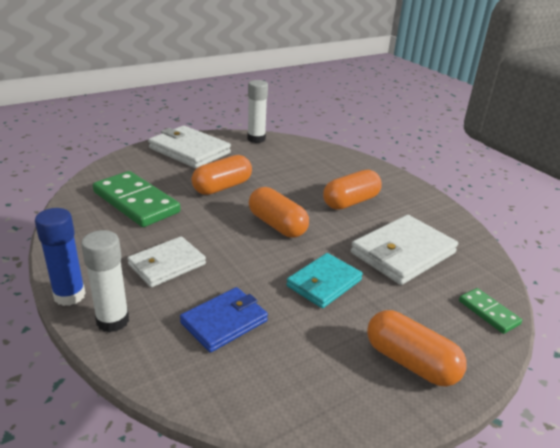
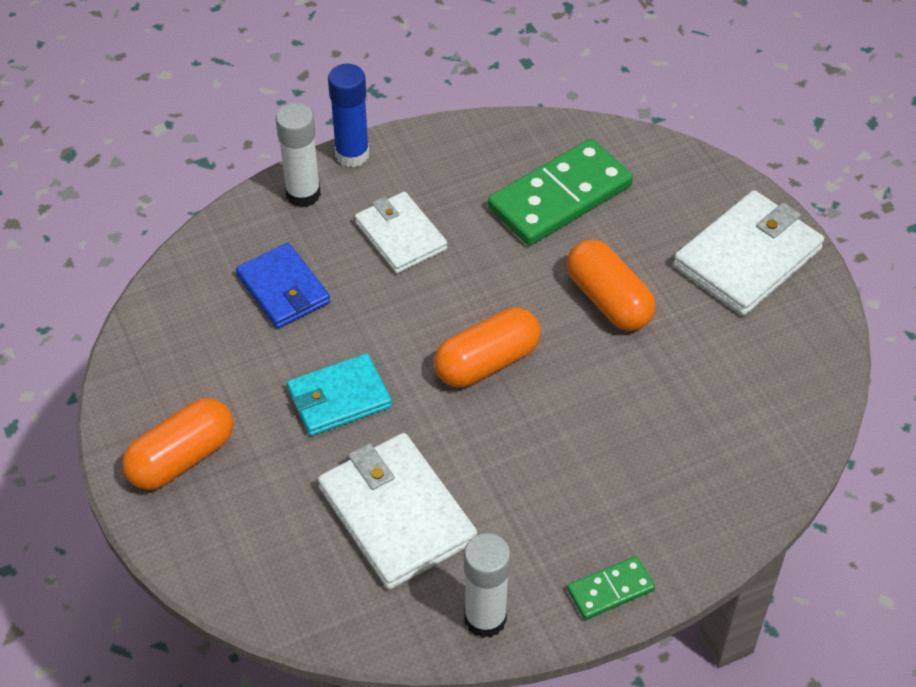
camera: 100 degrees right, 20 degrees up
white glue stick [247,80,268,143] -> white glue stick moved to [464,533,511,638]
turquoise wallet [286,253,363,308] -> turquoise wallet turned 75 degrees counterclockwise [287,353,392,436]
orange capsule [323,170,382,210] -> none
green domino [459,288,522,334] -> green domino moved to [567,556,655,620]

